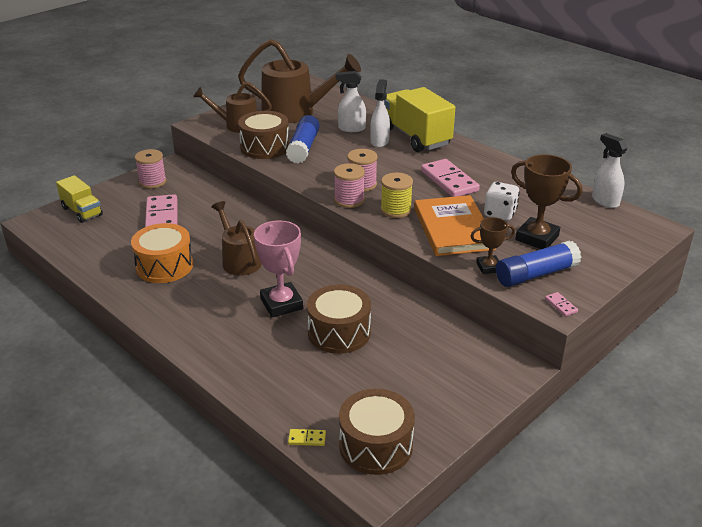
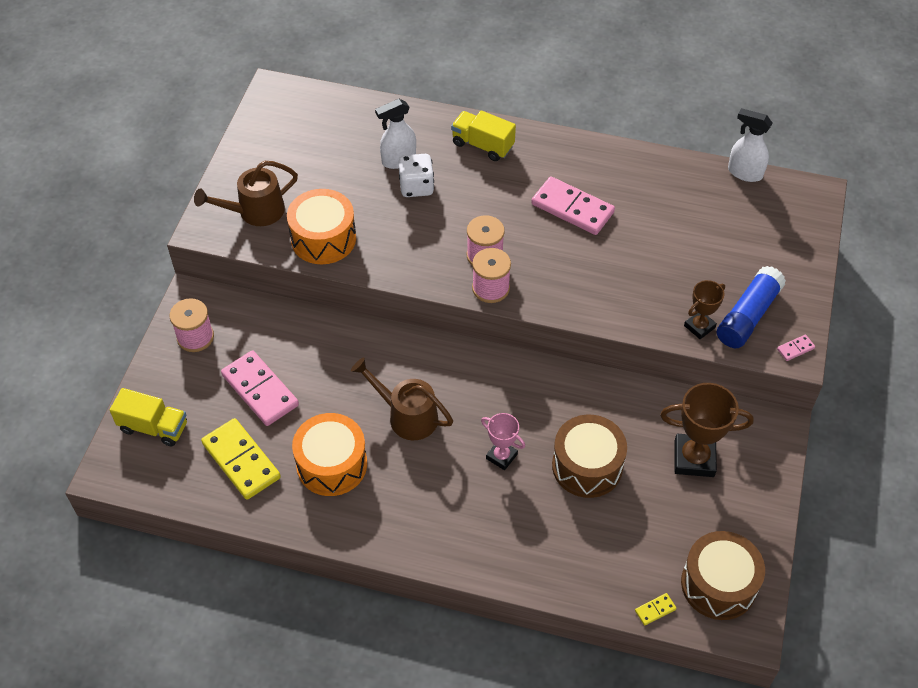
camera: 30 degrees left, 20 degrees up
brown watering can [238,39,361,123] -> none
brown drum [238,111,289,159] -> orange drum [287,189,356,264]
pink trophy [254,220,303,317] -> pink trophy [481,413,525,470], size x0.59
blue glue stick [286,115,320,164] -> none
white spray bottle [370,79,390,148] -> none
yellow spool [381,172,413,218] -> none
yellow truck [384,87,455,152] -> yellow truck [451,110,516,161], size x0.58
orange book [414,195,496,256] -> none
white dice [484,182,520,221] -> white dice moved to [398,154,434,197]
brown trophy [511,154,582,249] -> brown trophy moved to [660,383,754,477]
pink domino [545,292,578,317] -> pink domino turned 60 degrees counterclockwise [777,335,815,361]
none -> yellow domino [201,418,281,500]

